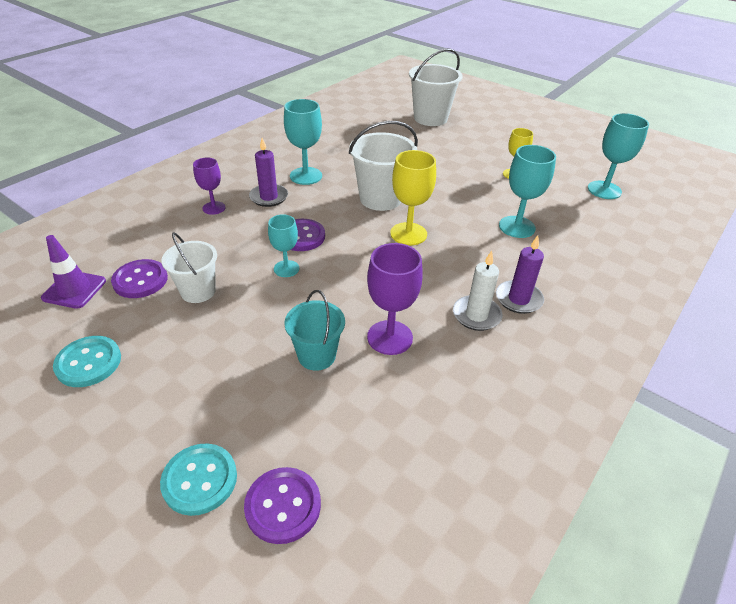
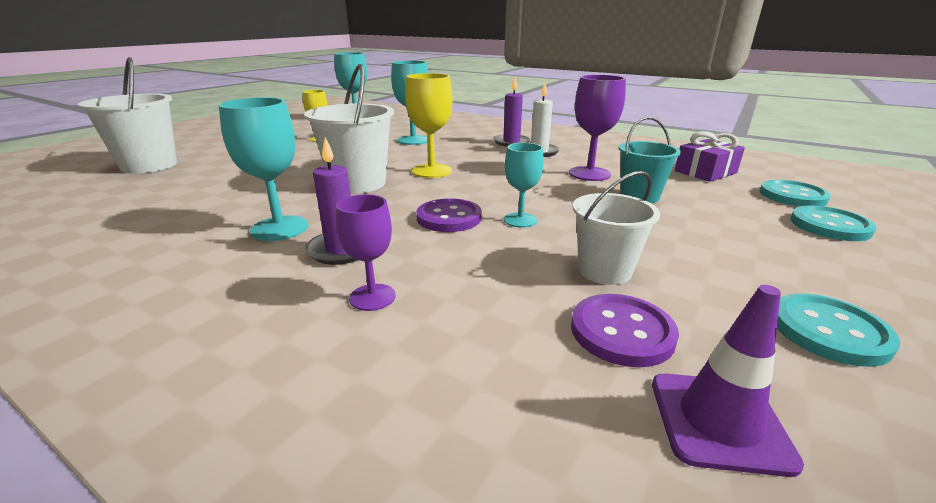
camera: 95 degrees left, 15 degrees down
purple button [244,467,321,544] -> turquoise button [760,180,831,207]
none -> purple gift [675,131,745,182]

